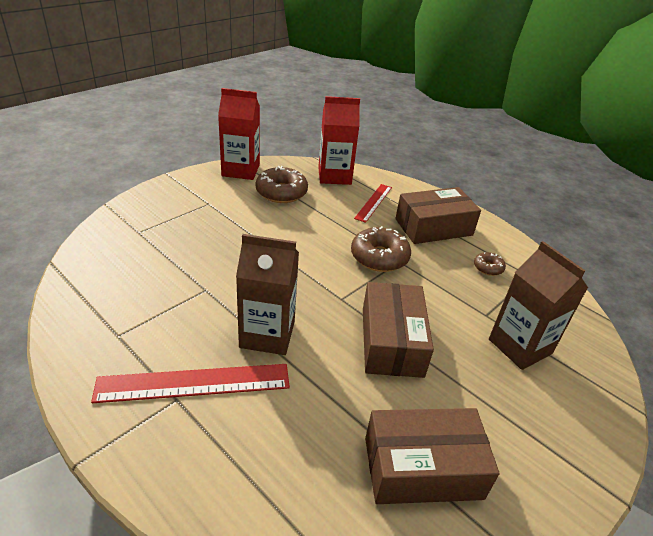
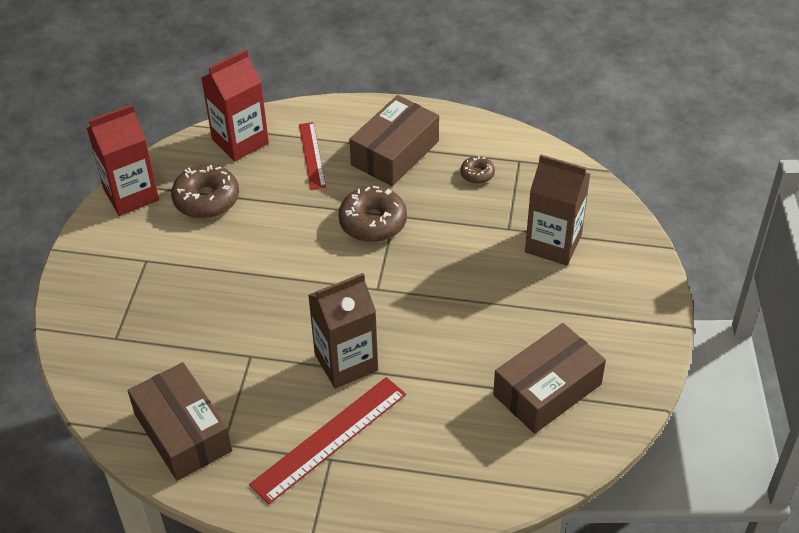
camera: 30 degrees left, 10 degrees up
brown box [363,282,434,378] -> brown box moved to [128,362,232,481]

